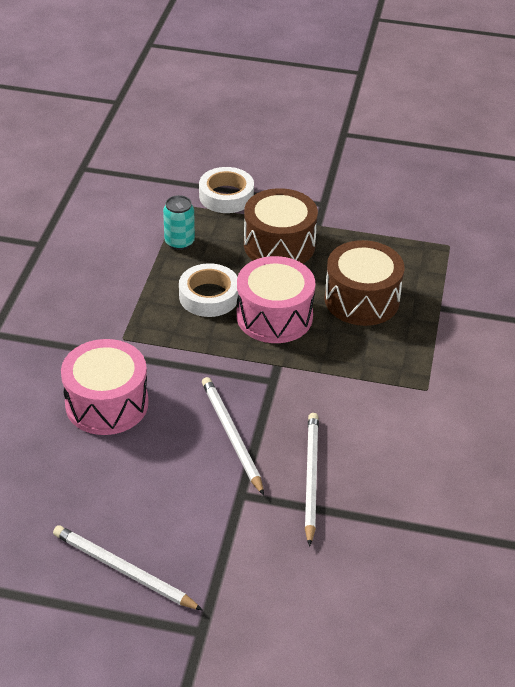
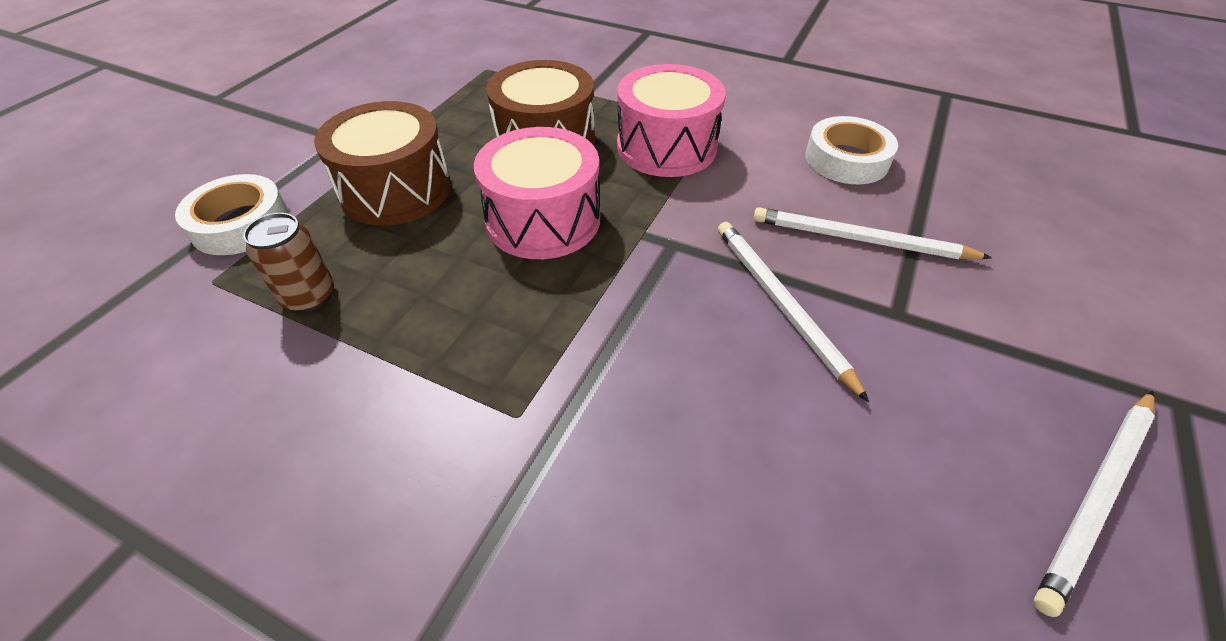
camera: 75 degrees left, 5 degrees up
pink drum [61,339,149,435] -> pink drum moved to [617,64,726,177]
turquoise can [163,195,195,250] -> brown can [243,213,334,313]
white tape [179,263,238,317] -> white tape moved to [805,116,898,184]
white pencil [202,377,264,495] -> white pencil turned 75 degrees clockwise [718,222,869,402]

